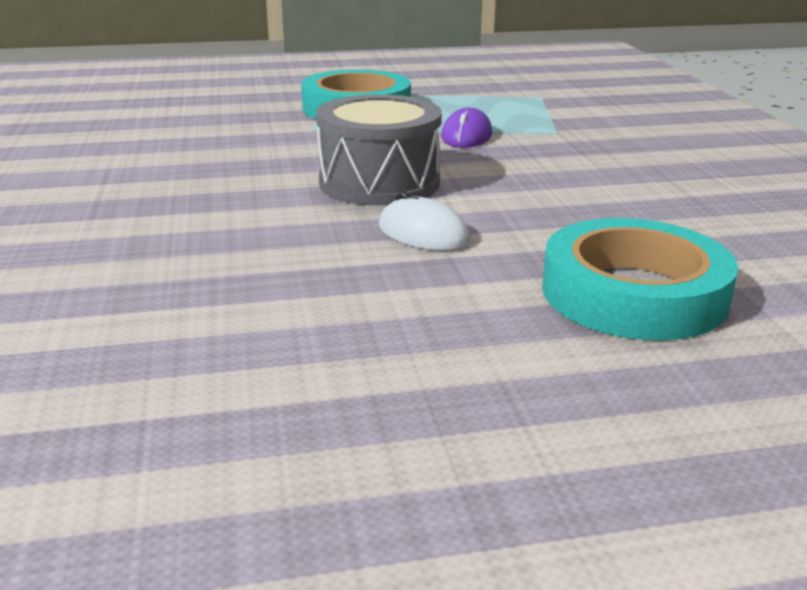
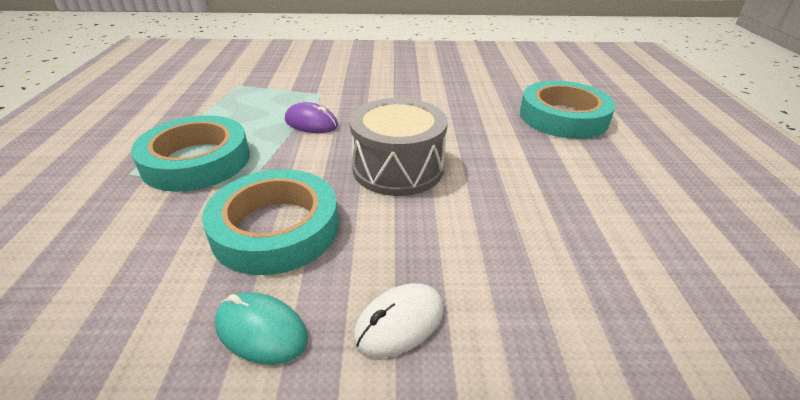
camera: 80 degrees left, 10 degrees up
white mouse [379,191,470,251] -> white mouse moved to [354,283,444,357]
none -> turquoise tape [202,169,339,275]
none -> turquoise mouse [215,292,308,365]

